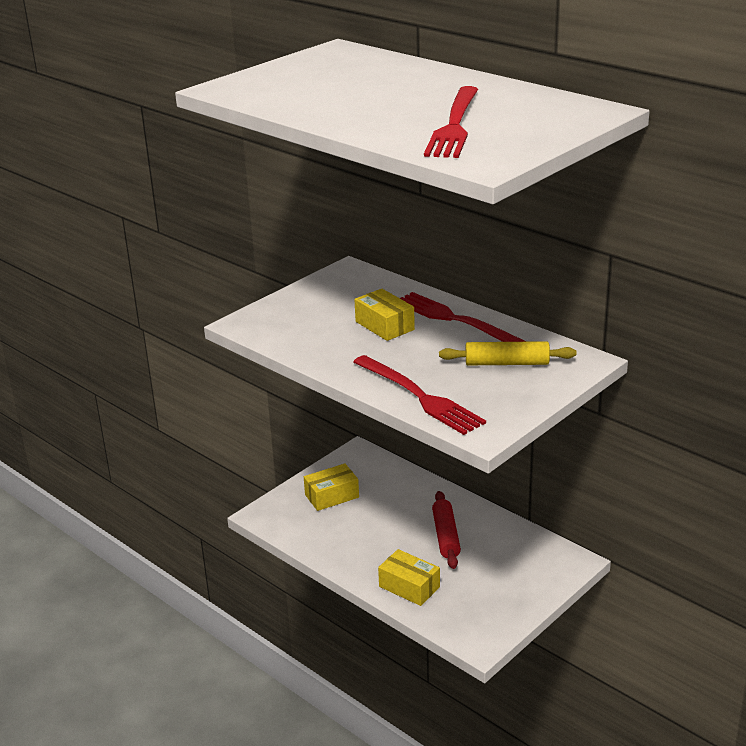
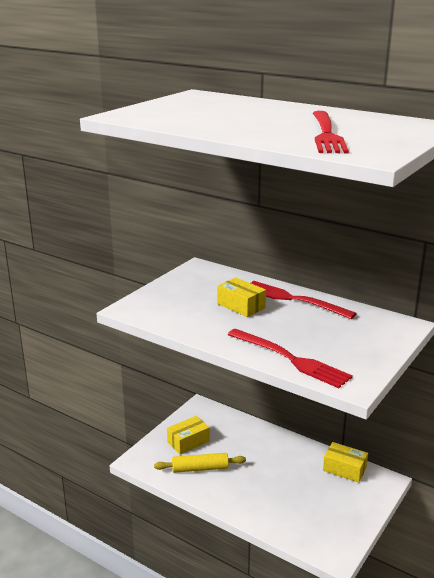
camera: 10 degrees left, 5 degrees down
yellow box [378,549,440,606] -> yellow box moved to [323,442,368,482]
red rolling pin [432,491,461,569] -> none
yellow rolling pin [439,341,576,365] -> yellow rolling pin moved to [154,453,246,473]

